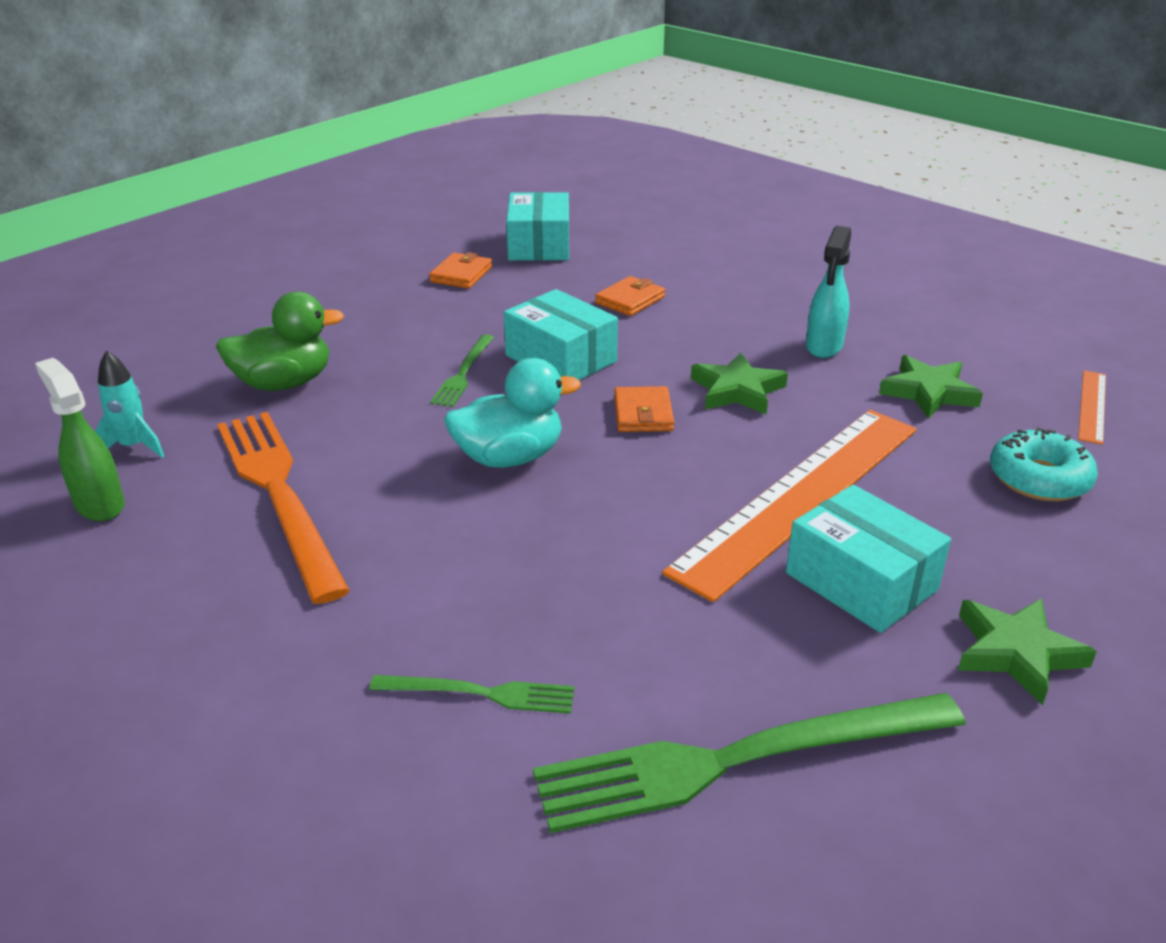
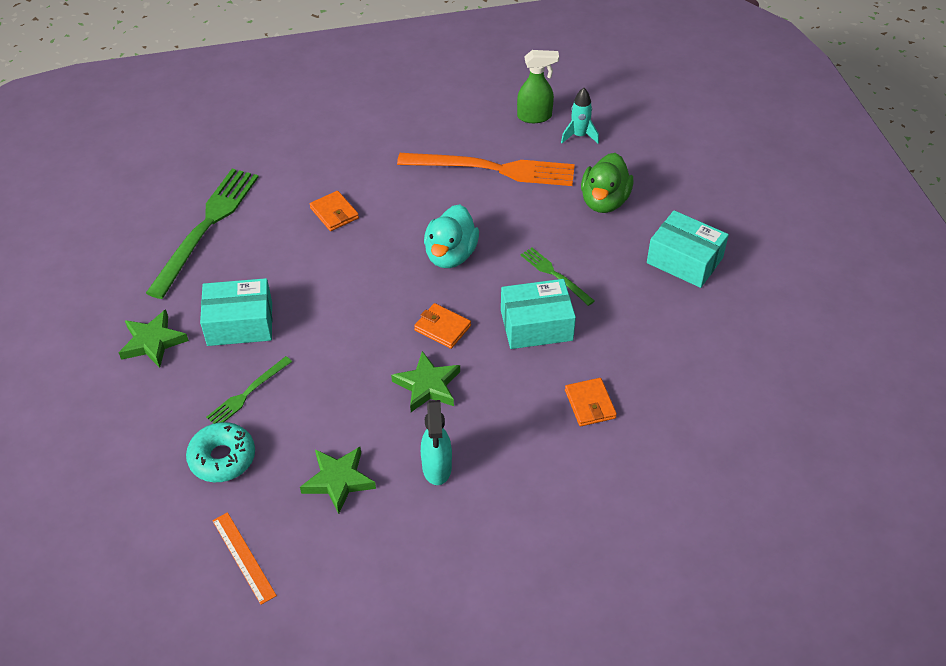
camera: 125 degrees right, 15 degrees up
green fork [369,675,575,714] -> green fork moved to [206,356,292,424]
orange wallet [429,252,492,288] -> orange wallet moved to [310,191,359,231]
turquoise box [506,192,569,261] -> turquoise box moved to [647,210,729,288]
orange ruler [662,410,917,602] -> none
turquoise spray bottle [806,226,851,358] -> turquoise spray bottle turned 150 degrees counterclockwise [421,400,452,485]

